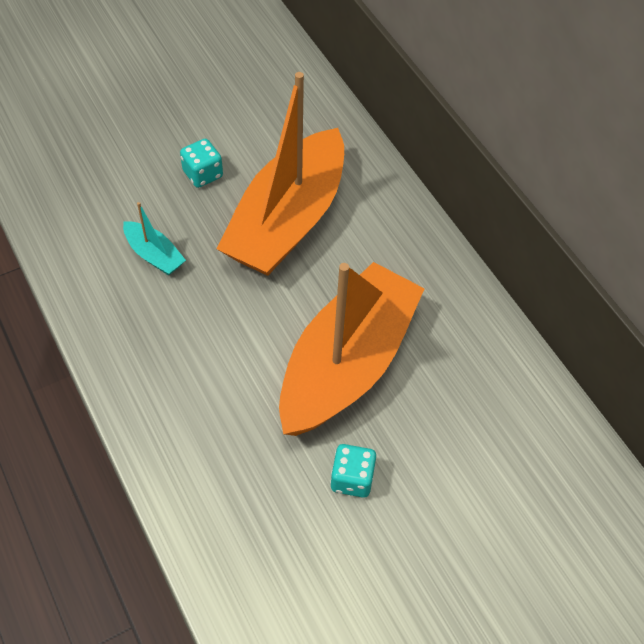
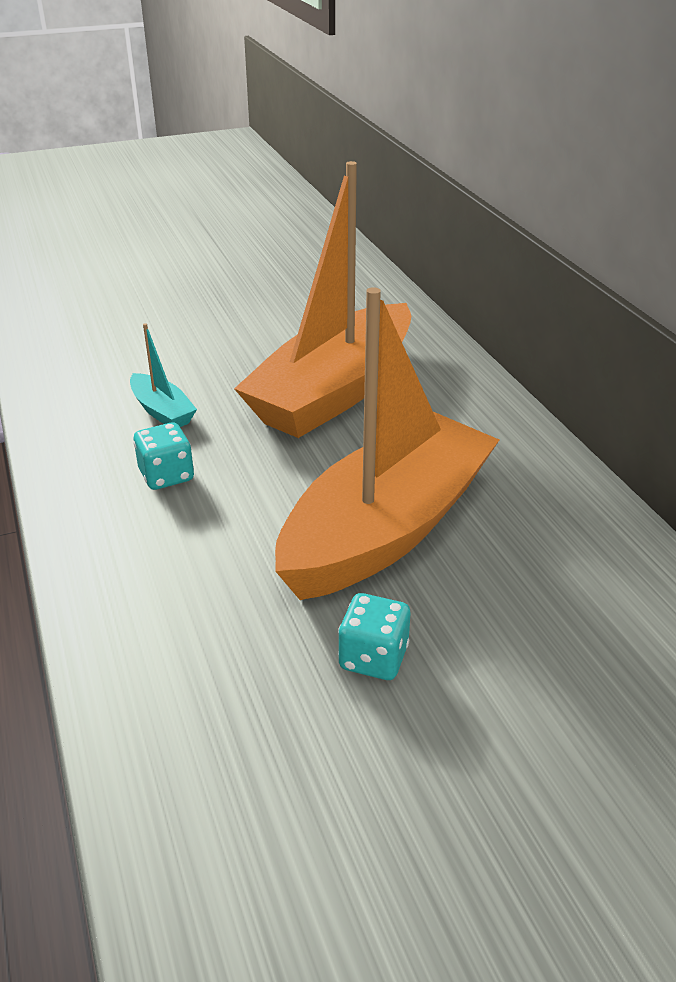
camera: 10 degrees right, 20 degrees down
turquoise dice [180,139,223,188] -> turquoise dice moved to [133,423,194,490]

